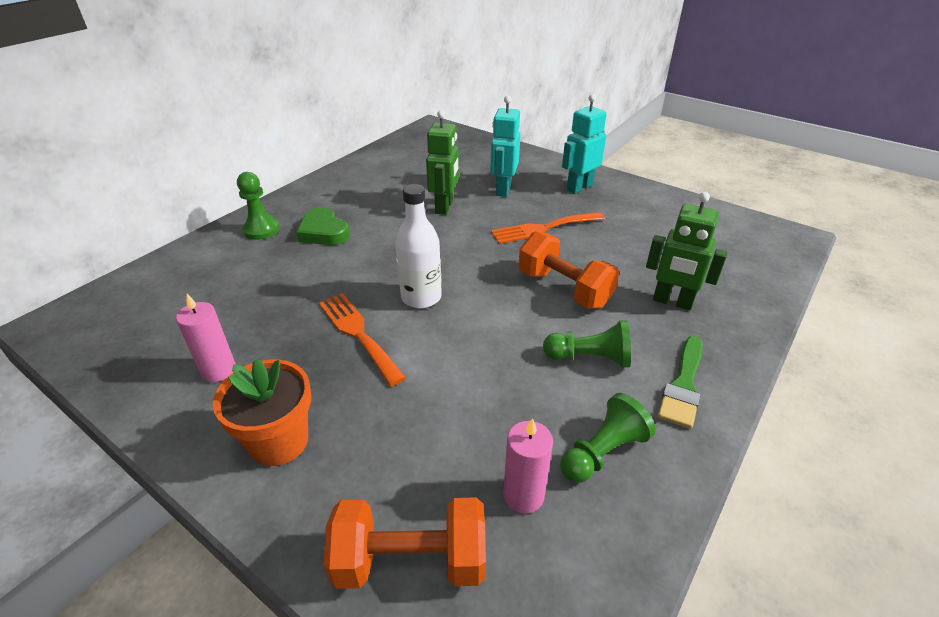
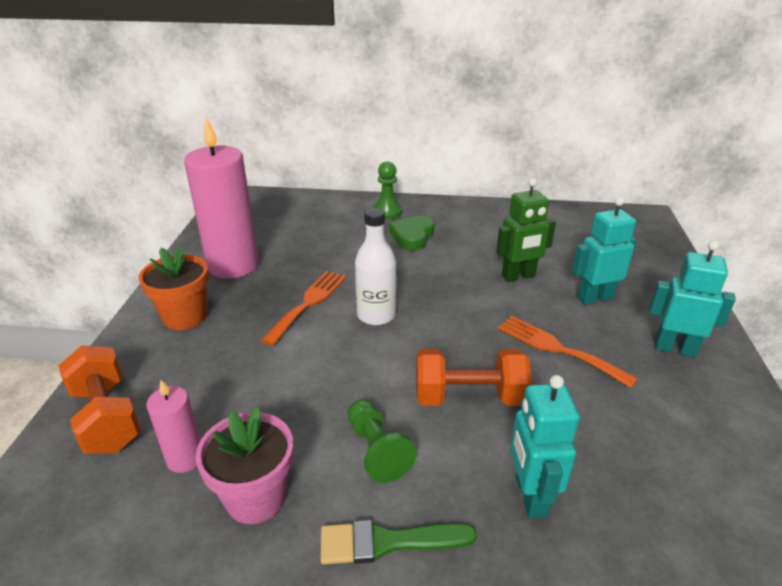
camera: 60 degrees right, 5 degrees down
pink candle [176,294,236,382] -> pink candle [184,117,259,279], size x2.08
orange dumbbell [518,231,619,309] -> orange dumbbell turned 75 degrees clockwise [416,349,532,406]
green pawn [560,393,656,483] -> pink flower pot [195,407,293,524]
green robot [646,192,727,310] -> turquoise robot [510,375,580,518]

